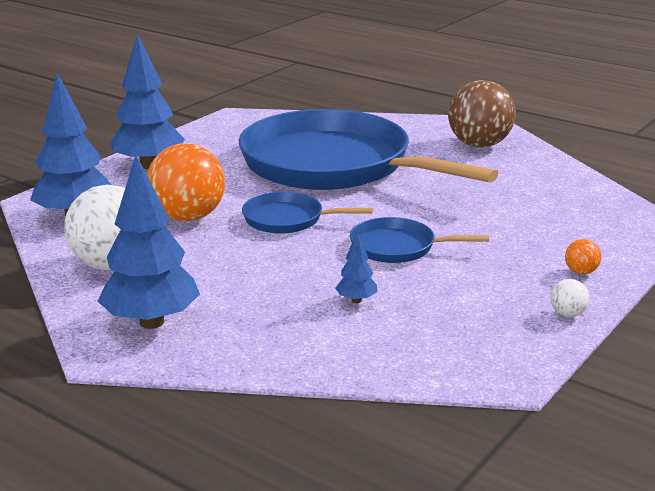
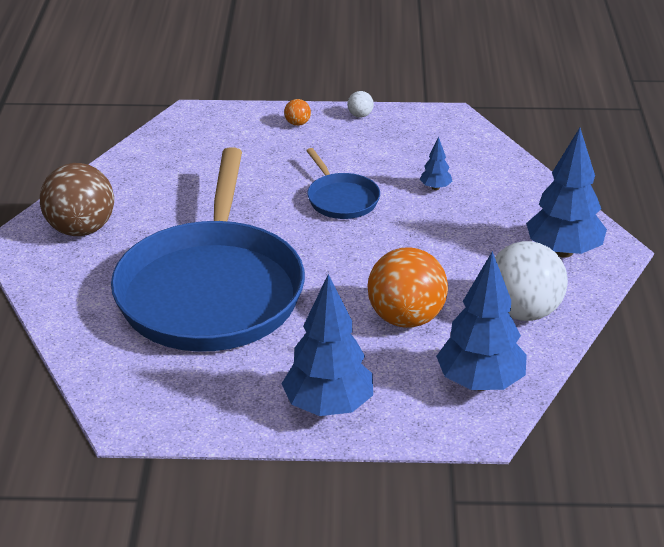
camera: 125 degrees left, 10 degrees up
blue pan [242,192,373,234] -> none

